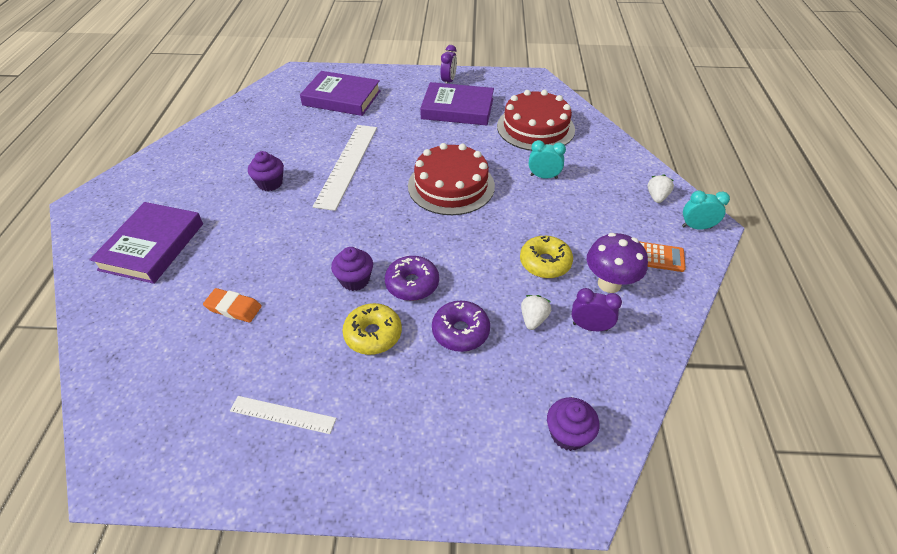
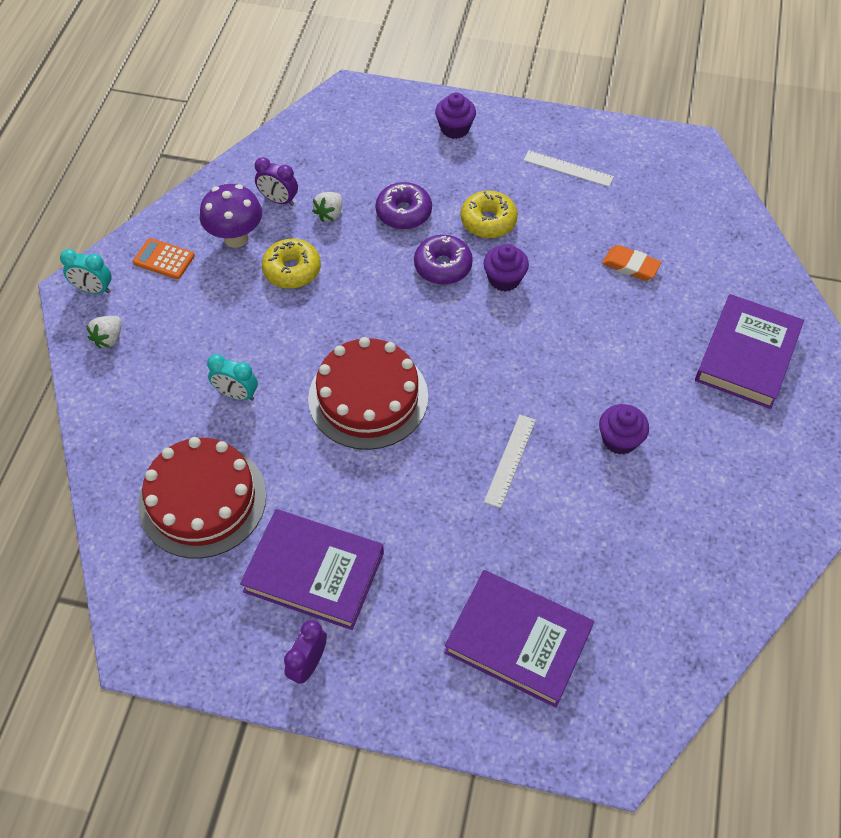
camera: 170 degrees left, 10 degrees up
white ruler [313,125,377,211] -> white ruler [484,415,536,508], size x0.54
purple cupcake [547,397,599,451] -> purple cupcake moved to [435,92,476,139]

